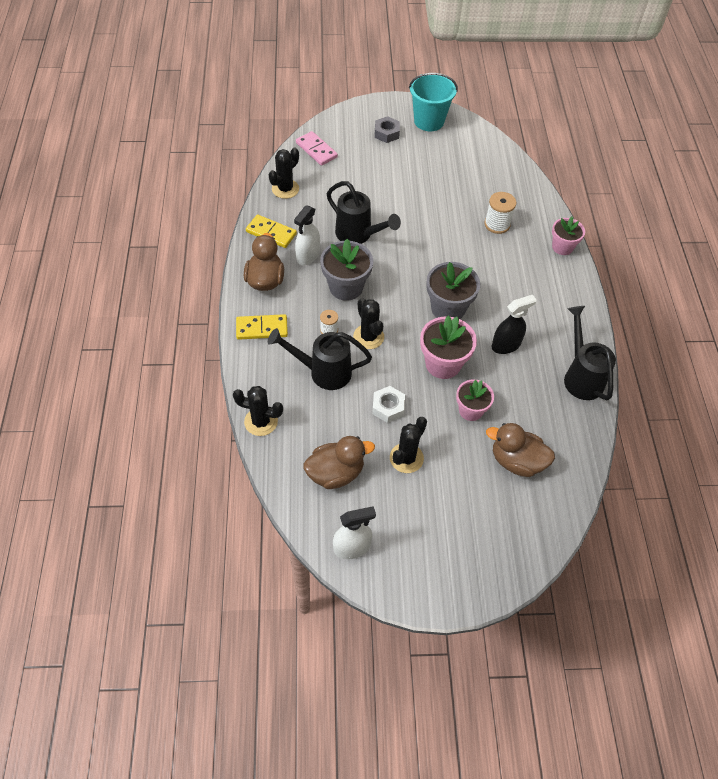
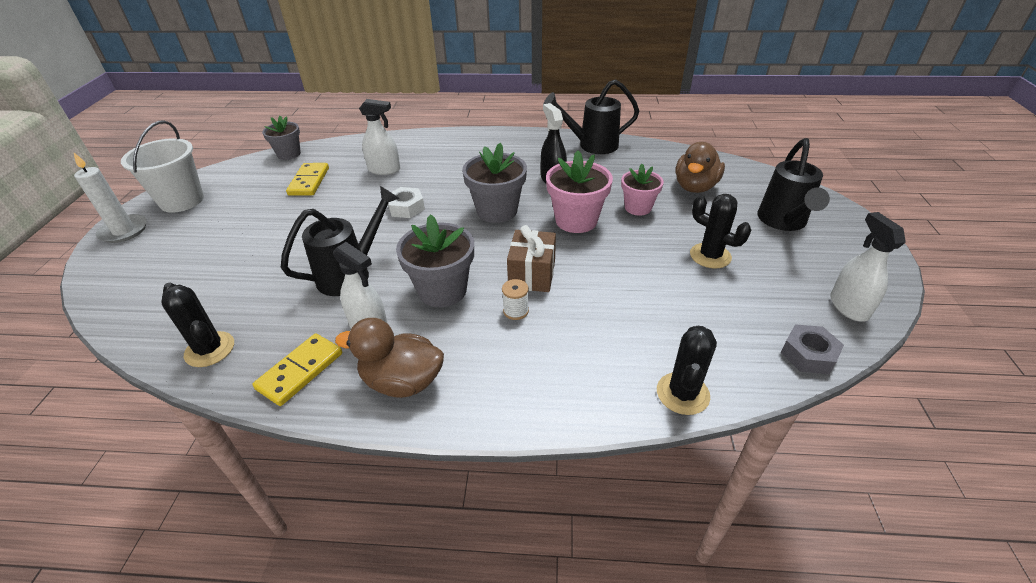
camera: 80 degrees left, 15 degrees down
yellow domino [236,314,288,340] -> yellow domino moved to [286,163,329,196]
black watering can [268,328,372,390] -> black watering can moved to [757,138,830,231]
pink domino [296,131,338,166] -> none
brown duck [304,436,375,489] -> none
black cactus [353,298,384,349] -> brown gift [507,225,556,292]
white nut [372,386,405,423] -> white nut moved to [388,187,425,218]
grey nut [375,116,400,143] -> grey nut moved to [781,324,844,374]
turquoise bucket [409,73,458,131] -> white bucket [121,120,204,213]
white spool [485,192,517,234] -> white spray bottle [359,99,400,175]
pink flower pot [552,217,585,255] -> none
none -> white candle [74,153,147,243]
none -> grey flower pot [262,116,301,160]

